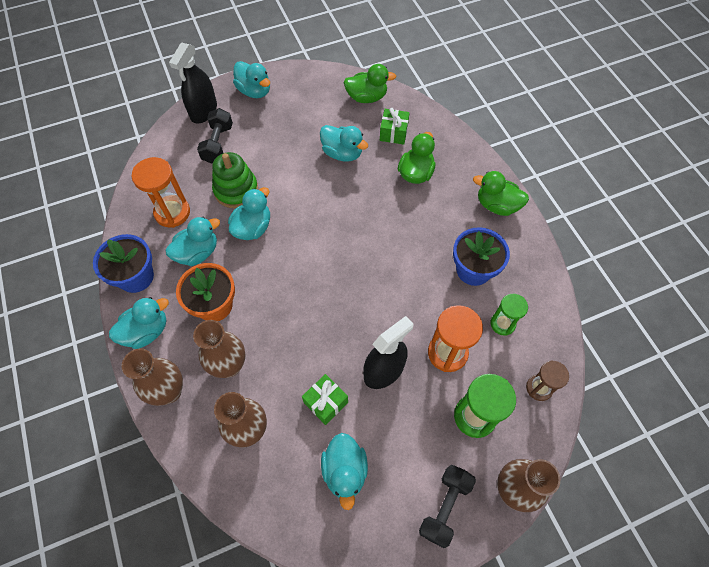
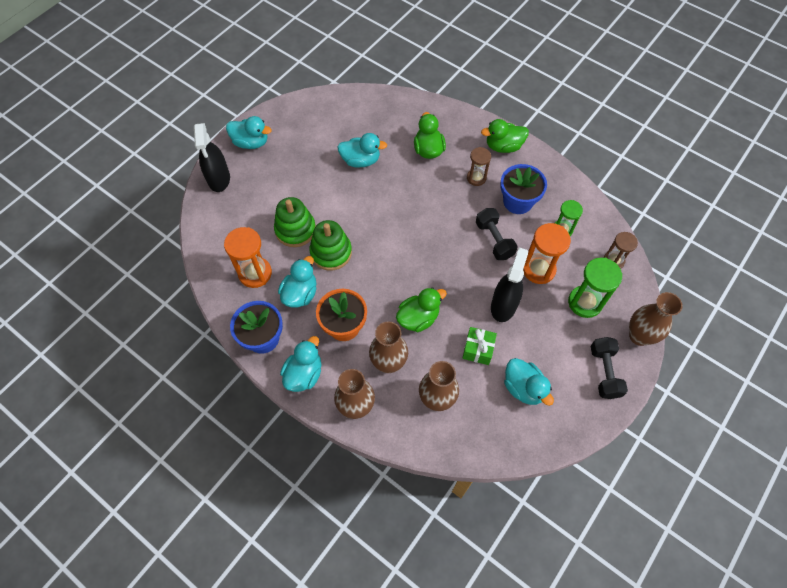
camera: 30 degrees left, 0 degrees up
black dumbbell [197,108,233,164] -> black dumbbell moved to [476,208,518,260]
turquoise duck [228,187,270,240] -> green stacking toy [309,220,352,271]
green duck [343,64,396,103] -> green duck moved to [396,288,447,332]
green gift [380,108,410,144] -> none
none -> brown hourglass [467,147,491,186]

